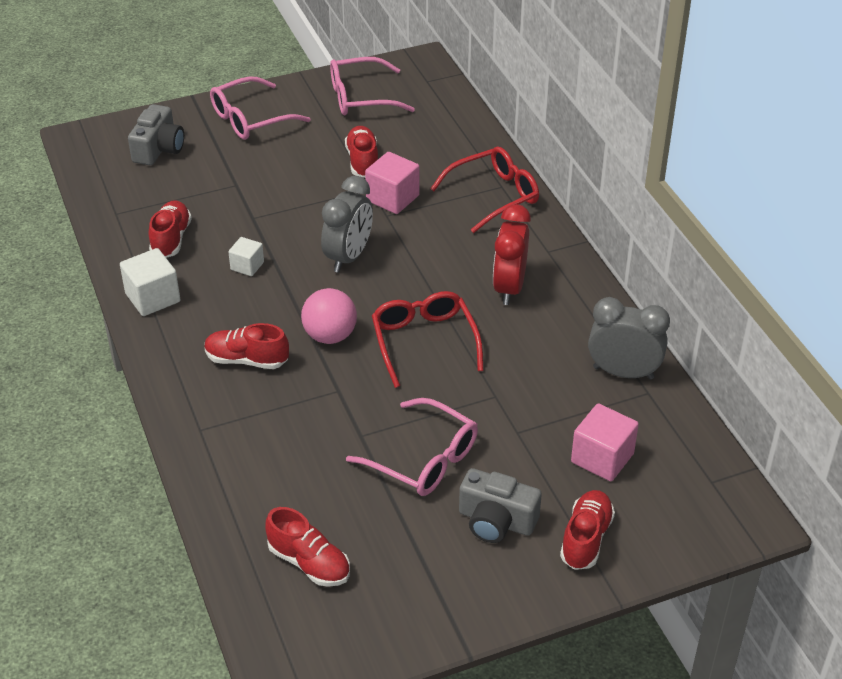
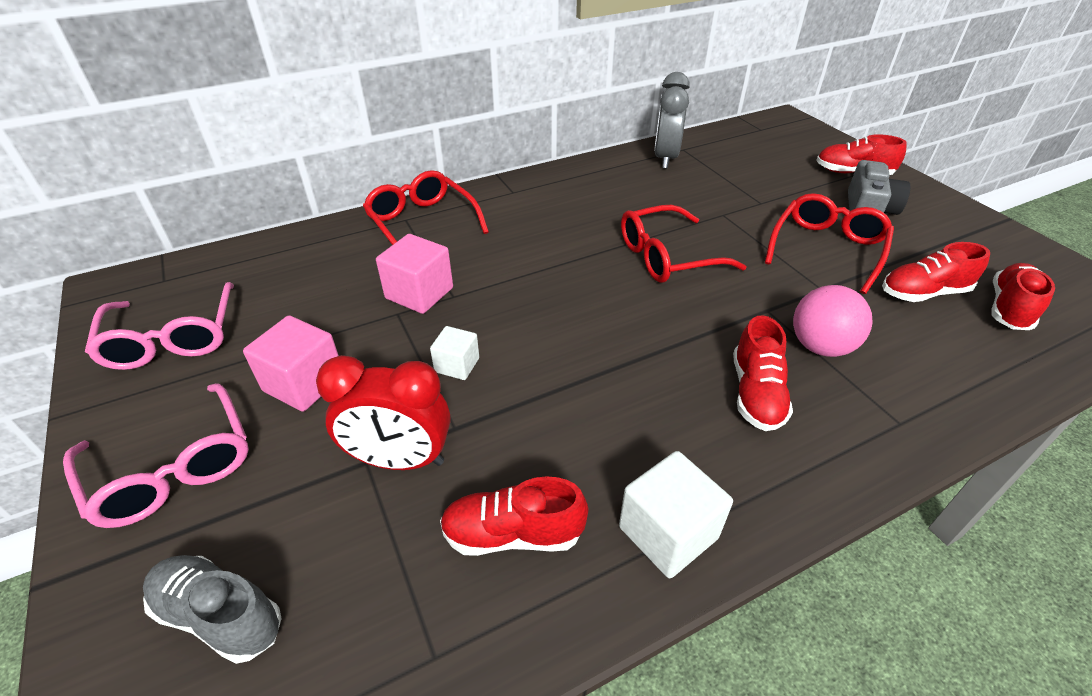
camera: 95 degrees left, 0 degrees up
grey camera [128,104,184,165] -> grey shoe [143,555,282,664]
white cube [228,237,264,276] -> white cube moved to [430,326,479,380]
pink ball [301,288,357,344] -> pink ball moved to [793,285,873,357]
grey clock [321,176,373,273] -> none
red shoe [345,126,378,178] -> red shoe moved to [882,242,990,302]
pink glasses [346,398,478,496] -> red glasses [765,193,894,294]
red clock [493,204,531,305] -> red clock moved to [316,355,450,470]
pink cube [571,403,639,481] -> pink cube moved to [243,315,339,412]

